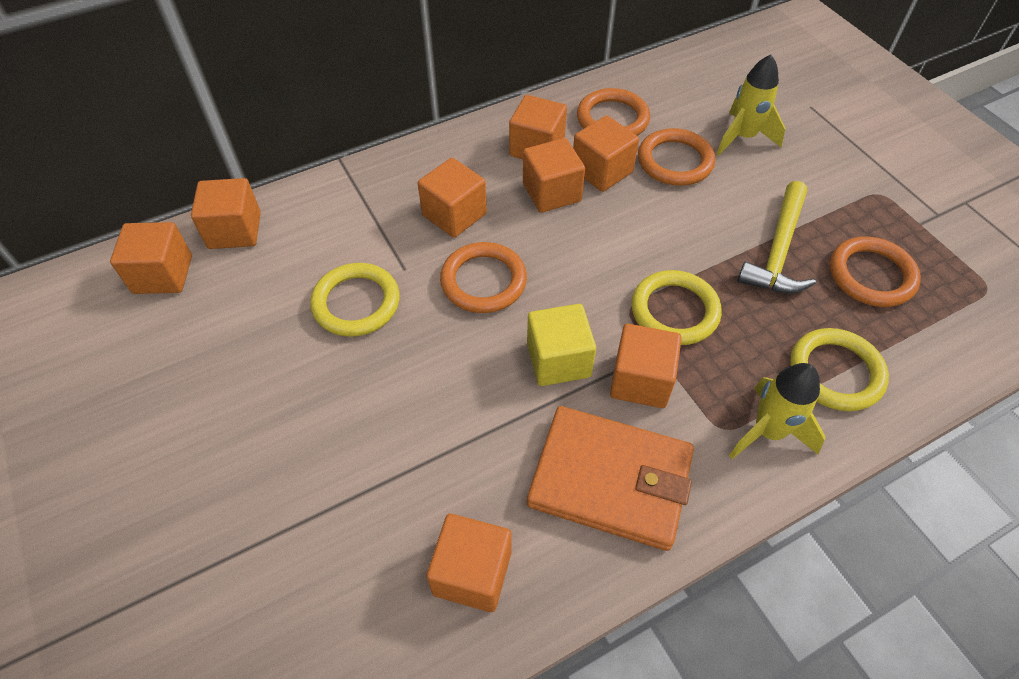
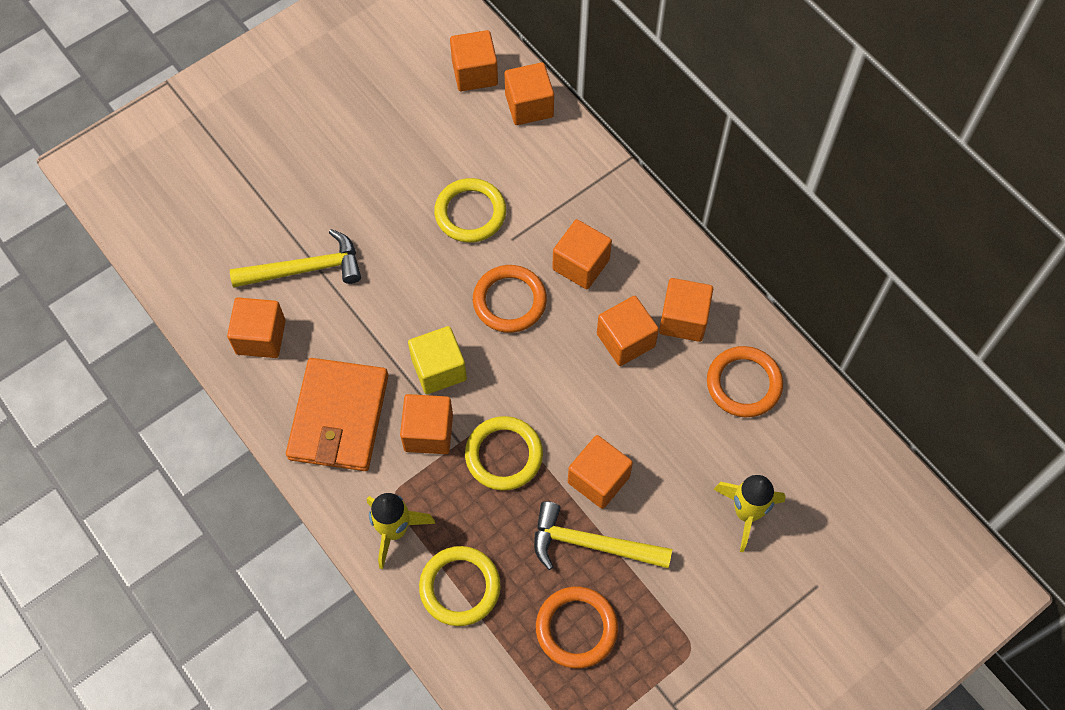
camera: 80 degrees right, 10 degrees up
orange cube [573,115,639,192] -> orange cube moved to [568,435,633,509]
orange ring [638,128,715,186] -> none
none -> yellow hammer [230,229,361,288]

